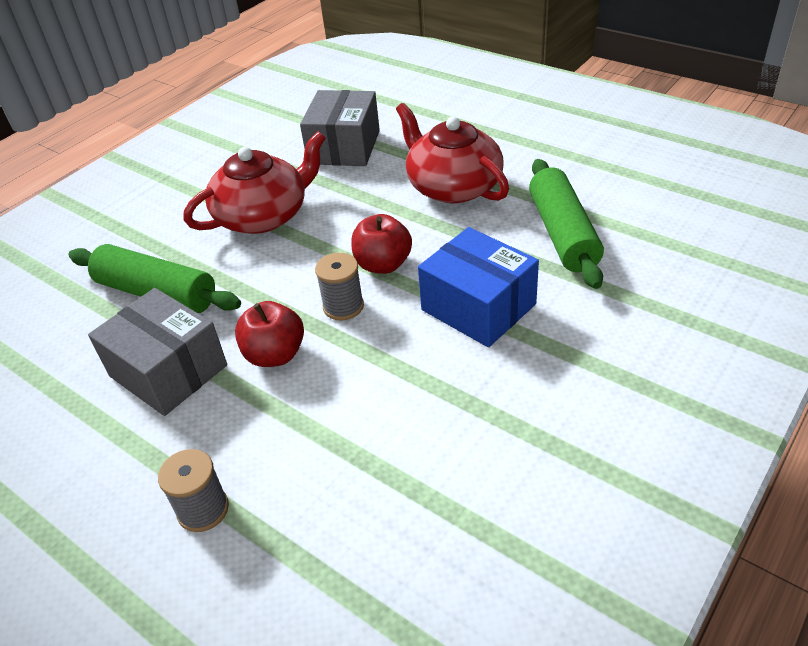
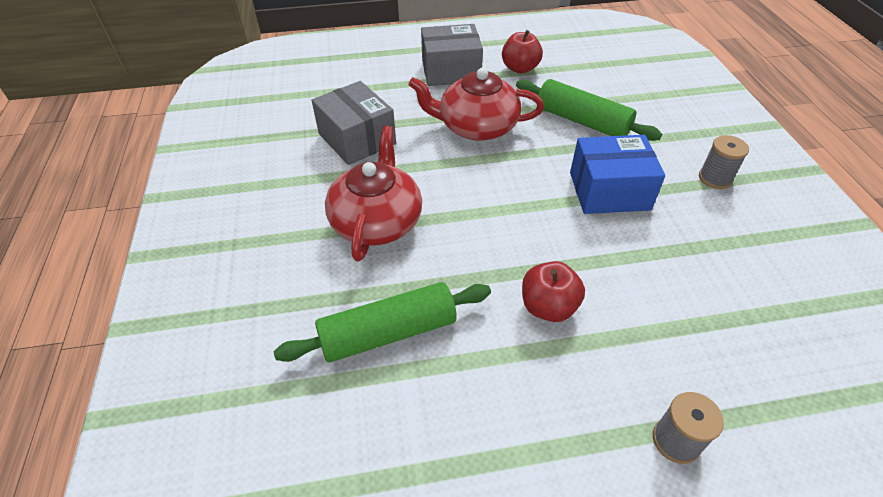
camera: 50 degrees left, 5 degrees up
grey box [88,288,227,416] -> grey box moved to [421,24,483,86]
grey spool [315,253,364,321] -> grey spool moved to [699,135,749,189]
red apple [351,214,412,274] -> red apple moved to [502,30,543,73]

